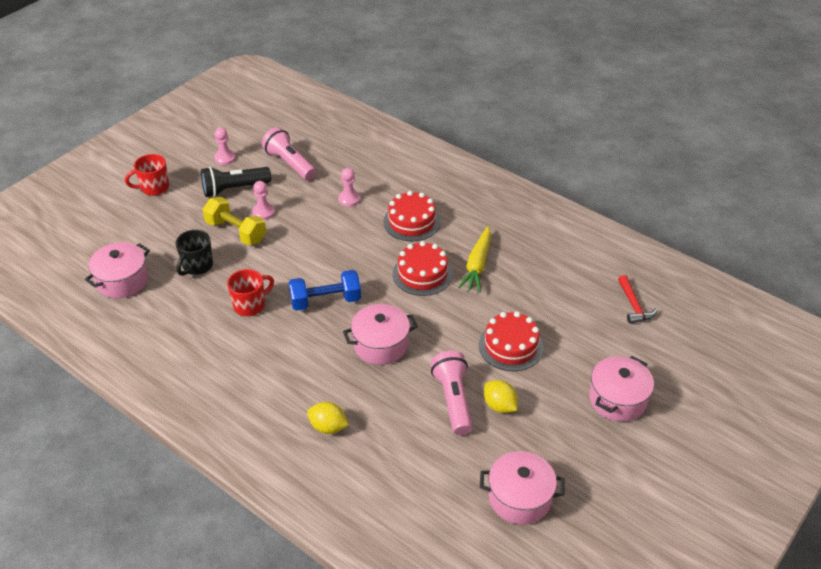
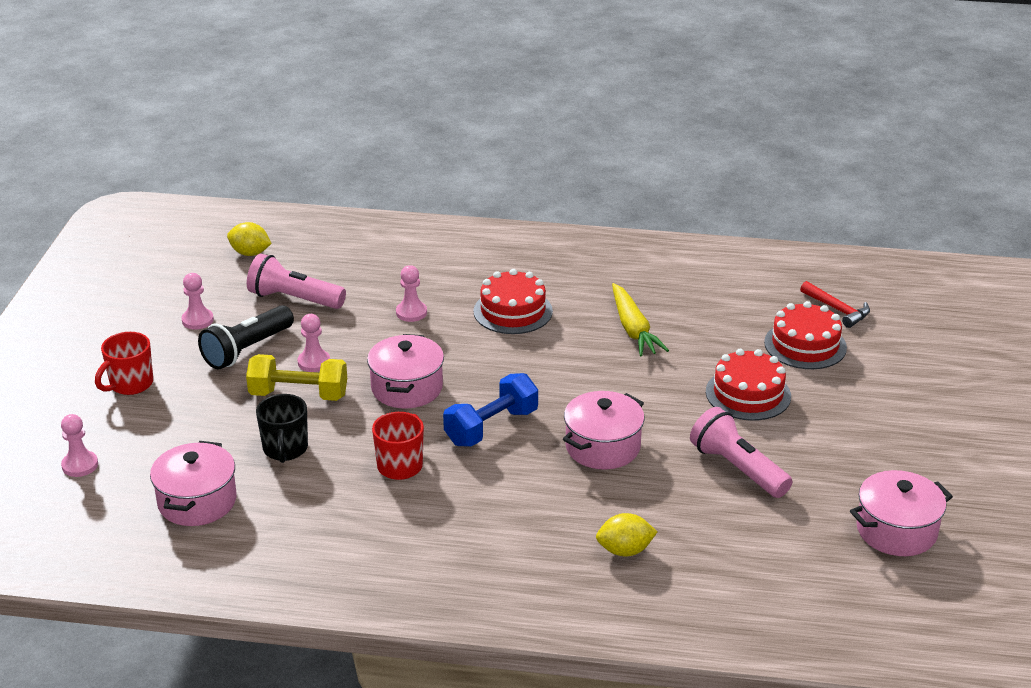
camera: 30 degrees left, 10 degrees down
red cake [393,241,453,296] -> red cake moved to [764,301,847,369]
yellow lemon [484,380,518,413] -> yellow lemon moved to [227,222,272,256]
pink pot [589,356,654,422] -> pink pot moved to [367,334,444,408]
none -> pink pawn [61,414,98,477]

